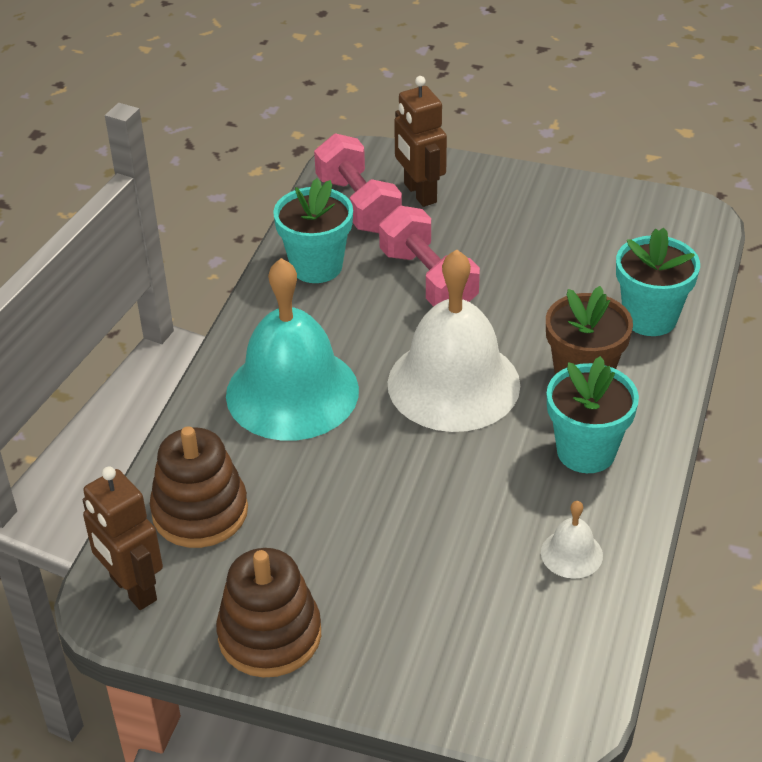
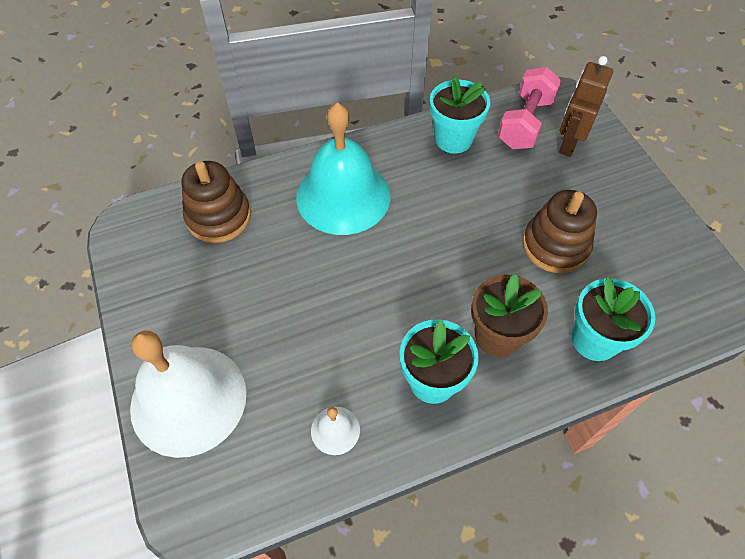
camera: 50 degrees right, 15 degrees up
brown robot [83,467,163,610] -> none
brown stacking toy [216,548,321,678] -> brown stacking toy moved to [522,190,597,273]
pink dumbbell [379,206,480,307] -> none
white bell [388,249,520,432] -> white bell moved to [130,331,246,458]

